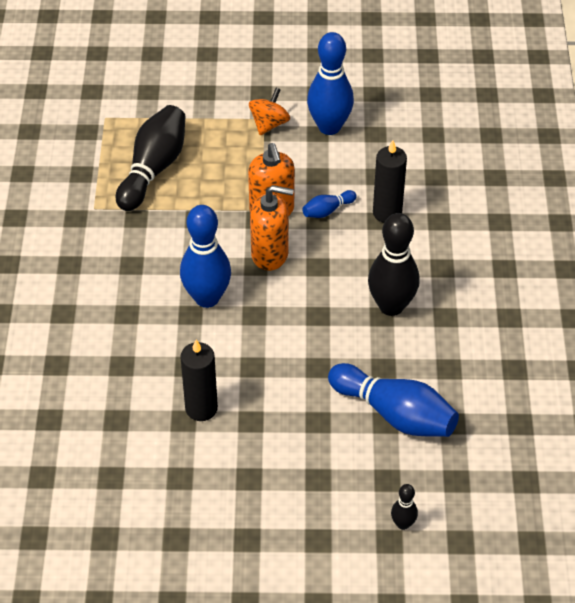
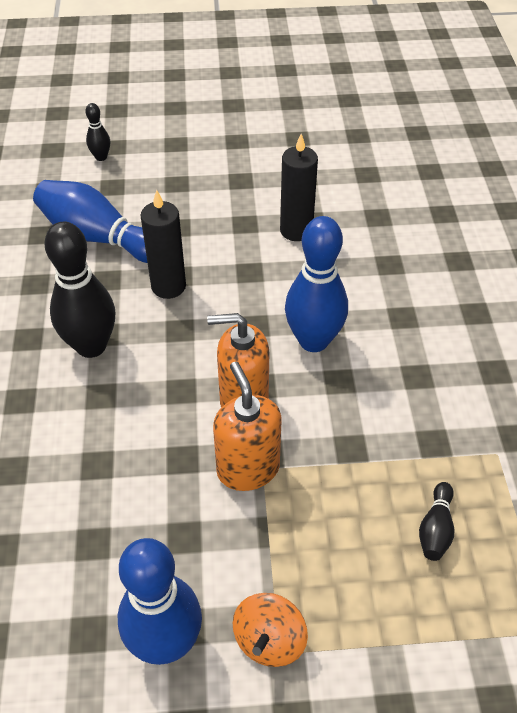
camera: 175 degrees right, 0 degrees up
black bowling pin [116,105,186,211] -> black bowling pin [419,482,454,561], size x0.47
blue bowling pin [302,190,357,218] -> none
black candle [373,140,407,223] -> black candle moved to [141,190,186,299]

